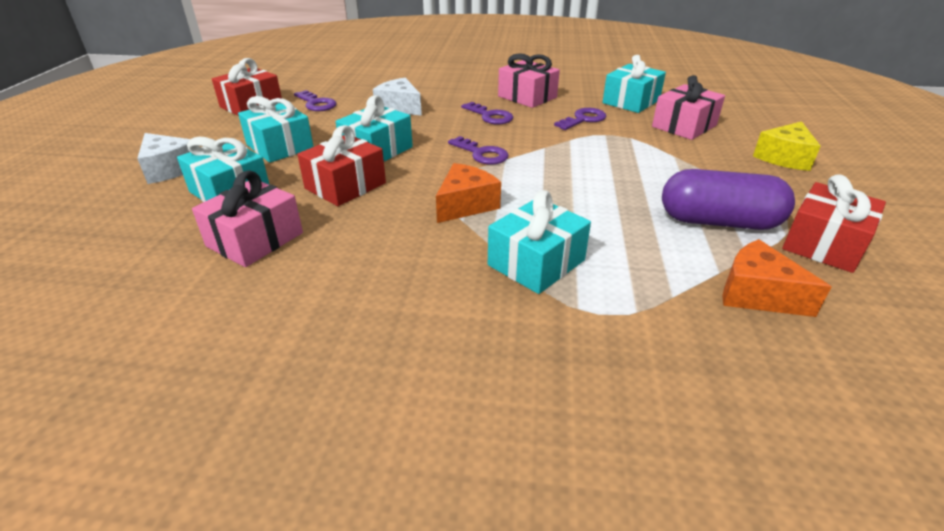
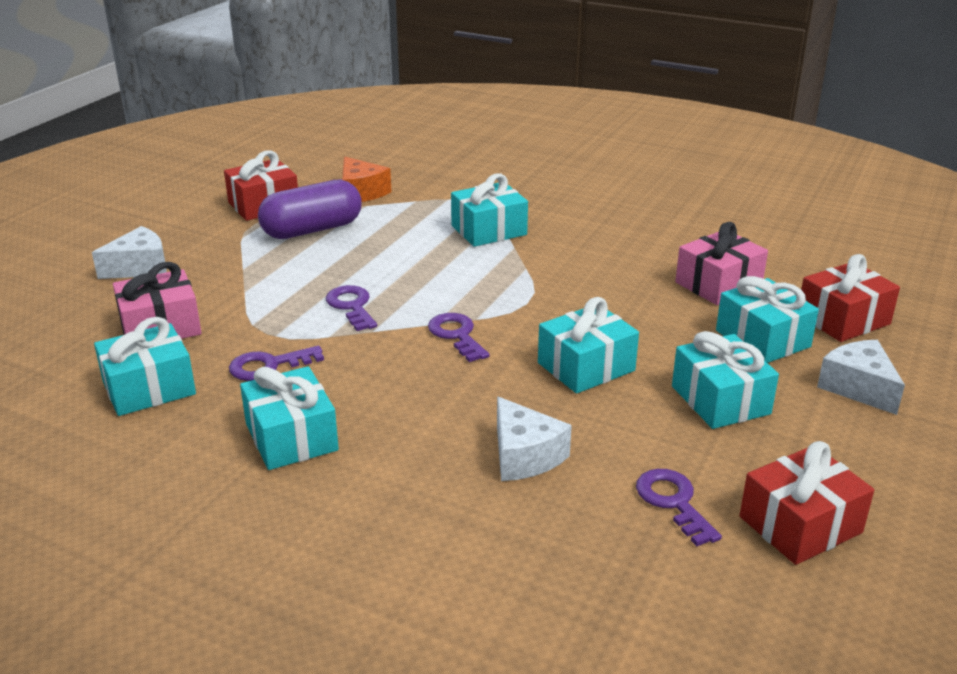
camera: 160 degrees left, 5 degrees down
red gift [297,125,386,206] -> red gift moved to [801,254,900,342]
orange cheese [436,163,501,223] -> none
purple key [461,102,513,124] -> purple key moved to [326,285,377,331]
pink gift [498,53,560,108] -> turquoise gift [240,366,339,470]
purple capsule [662,169,795,230] -> purple capsule turned 60 degrees counterclockwise [258,180,362,239]
yellow cheese [753,121,821,171] -> white cheese [92,226,167,279]

